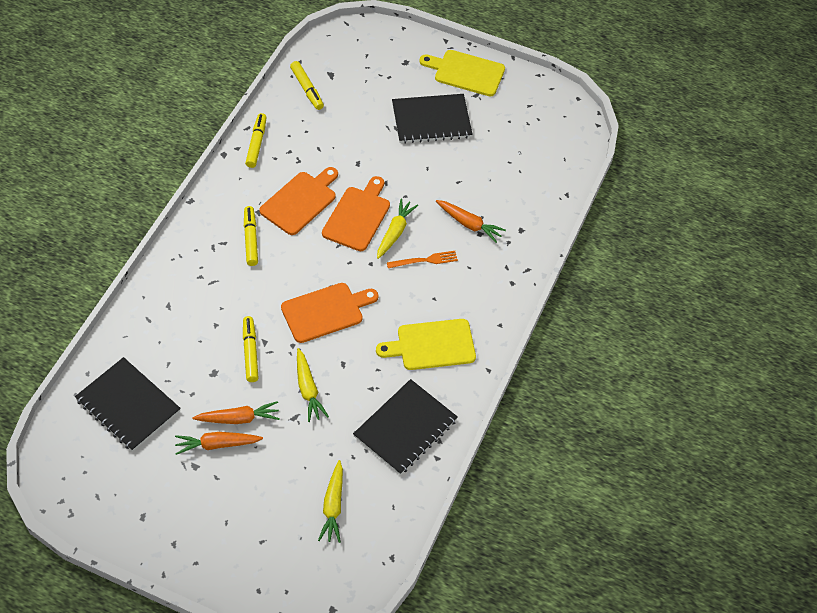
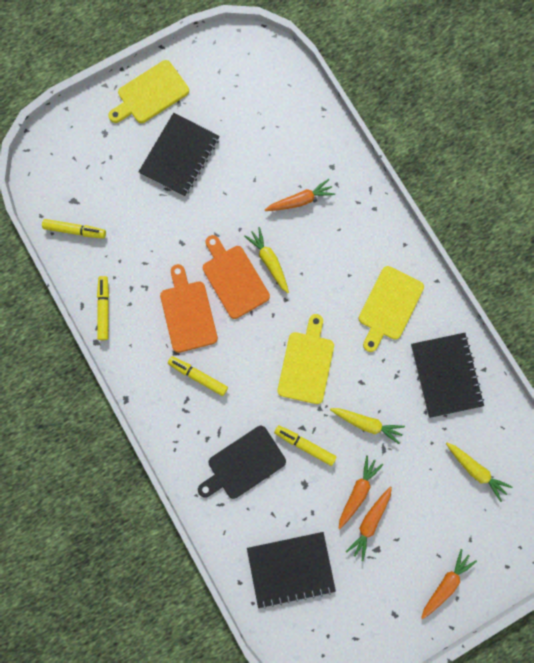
camera: 50 degrees left, 25 degrees up
yellow marker [245,113,267,168] -> yellow marker turned 45 degrees clockwise [97,276,109,340]
orange cutting board [281,283,379,343] -> yellow cutting board [277,314,334,404]
orange fork [387,251,458,268] -> none
none -> black cutting board [198,426,286,499]
none -> orange carrot [421,549,477,620]

